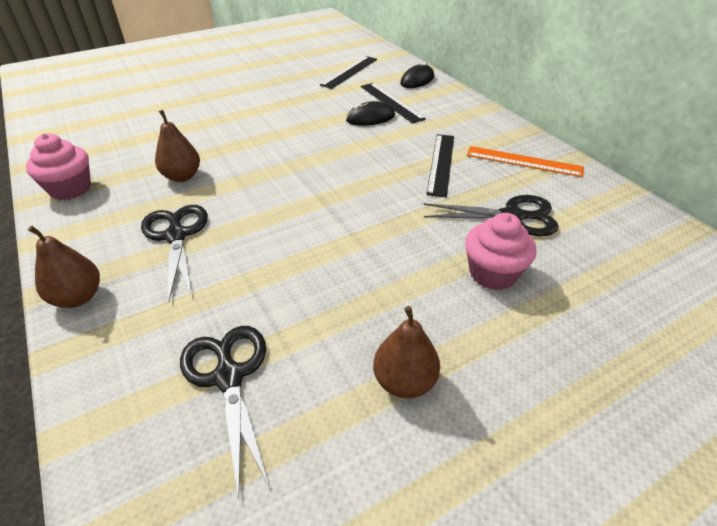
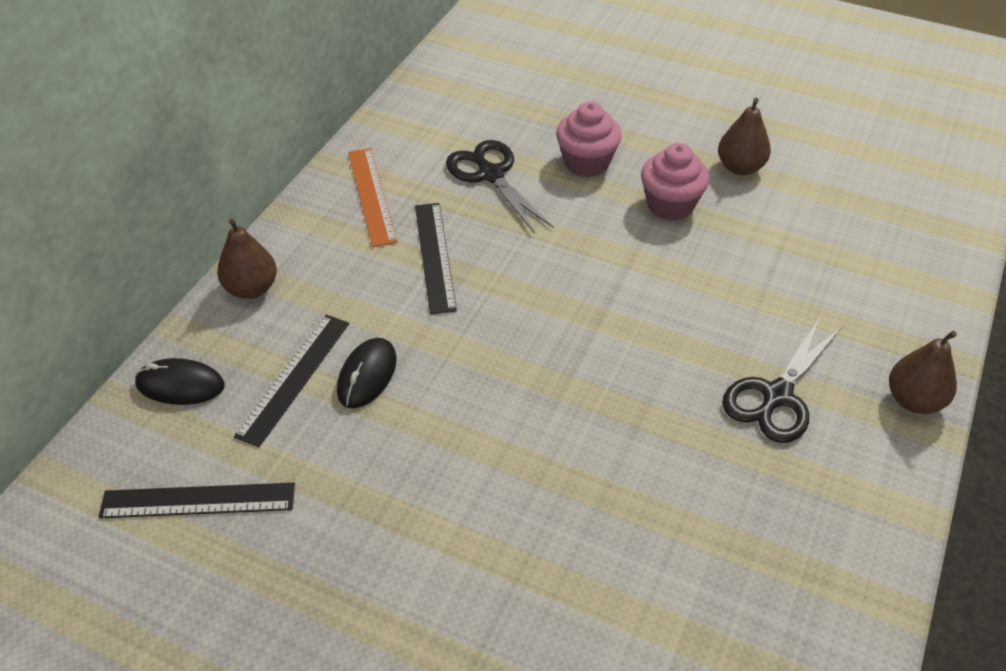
camera: 125 degrees left, 5 degrees up
pink cupcake [26,133,91,200] -> pink cupcake moved to [641,143,710,221]
brown pear [155,110,200,182] -> brown pear moved to [217,219,277,299]
black scissors [180,326,270,499] -> none
black mouse [346,101,395,126] -> black mouse turned 75 degrees clockwise [337,338,396,408]
black ruler [426,134,454,197] -> black ruler turned 75 degrees counterclockwise [415,203,457,314]

